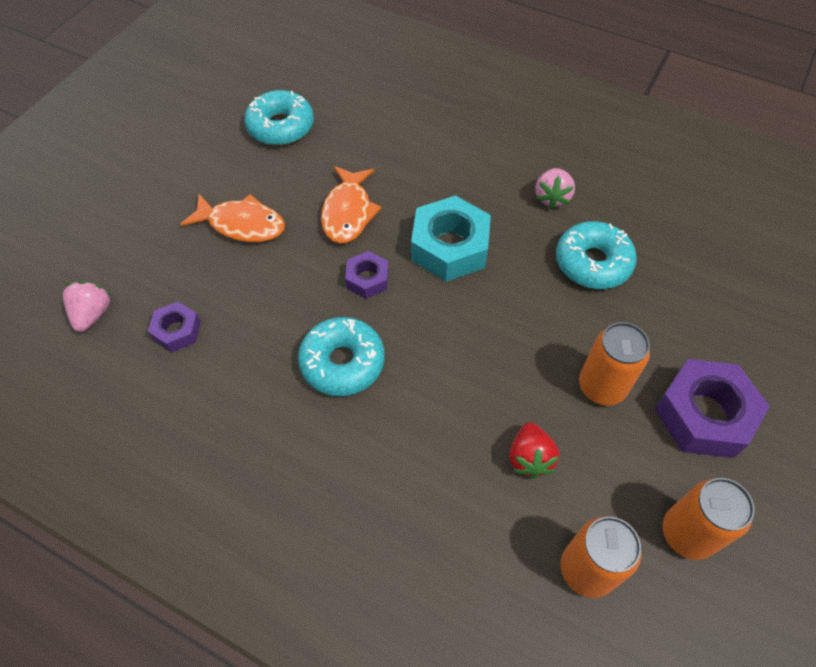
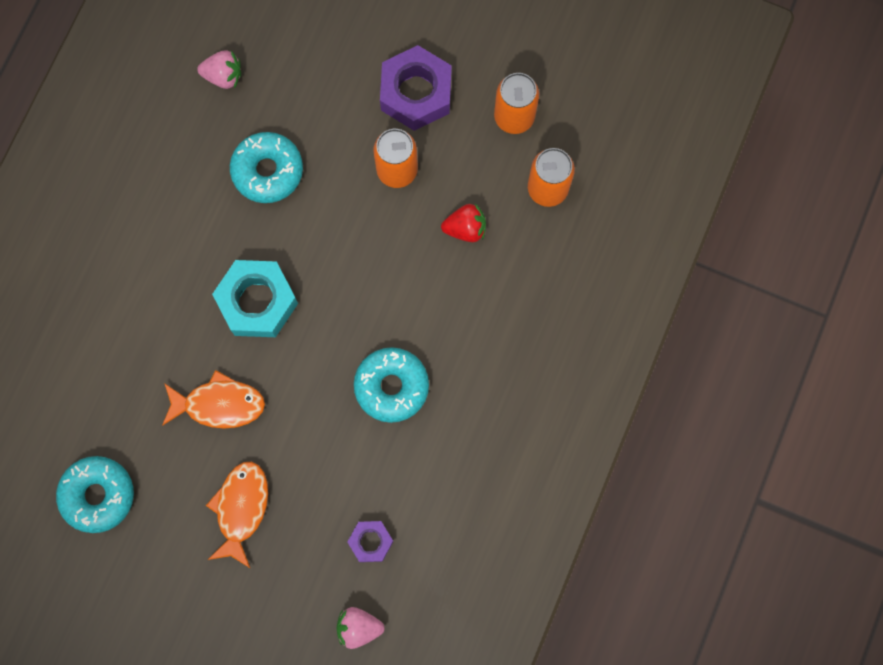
camera: 95 degrees left, 20 degrees up
purple nut [345,251,389,299] -> none
pink strawberry [535,168,575,209] -> pink strawberry moved to [197,50,241,89]

